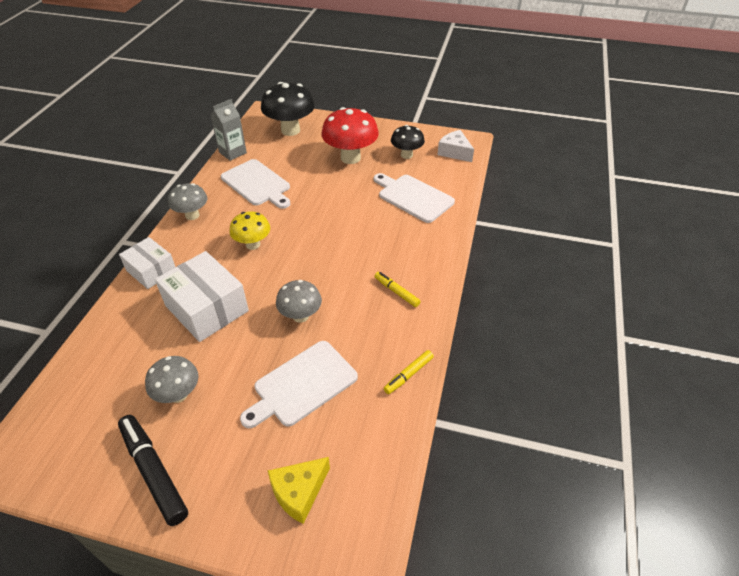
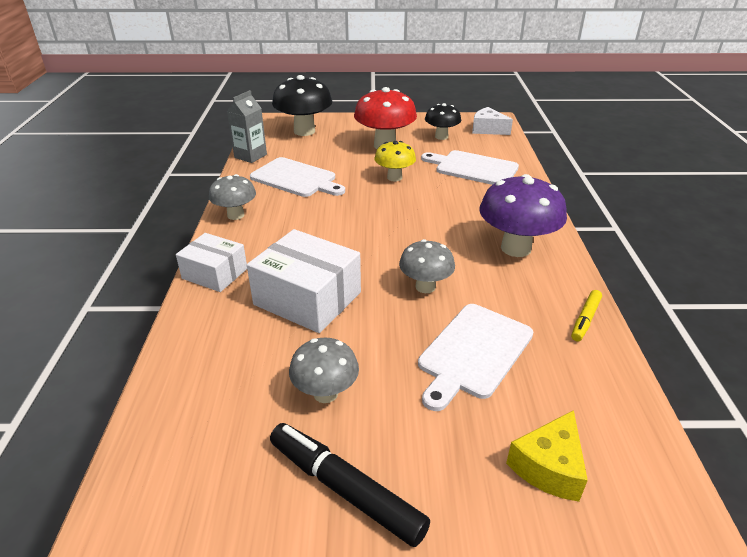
camera: 15 degrees left, 10 degrees down
yellow mushroom [229,211,270,250] -> yellow mushroom moved to [374,141,416,182]
yellow marker [375,272,421,307] -> purple mushroom [479,174,567,257]

